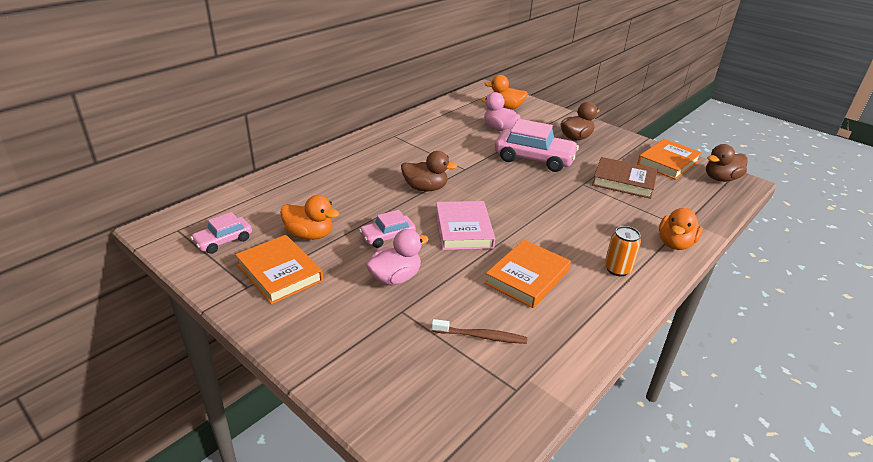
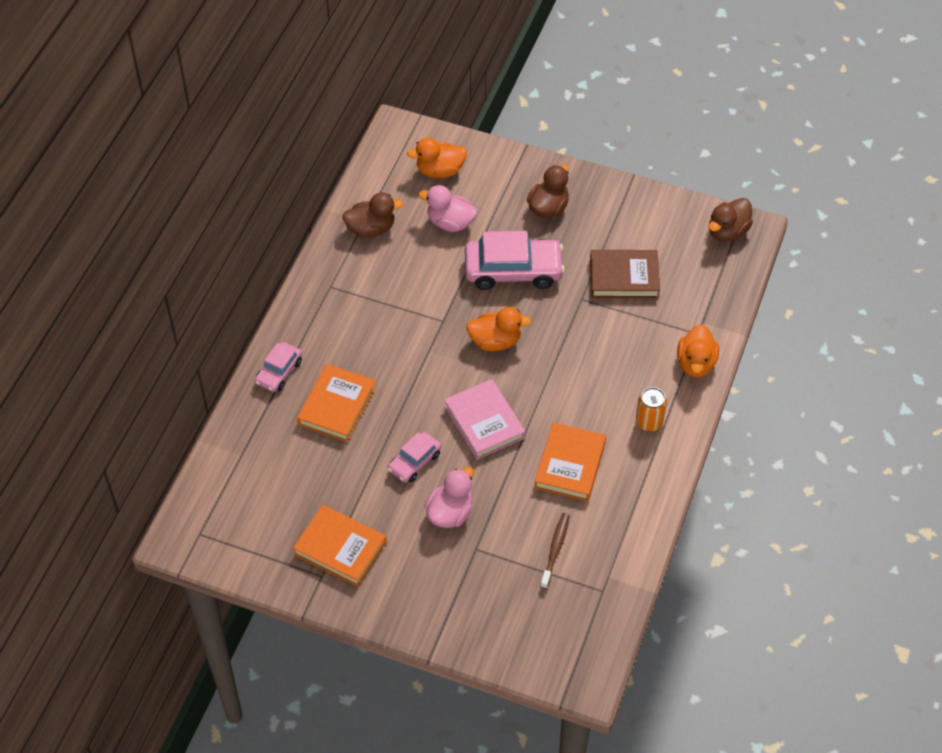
camera: 20 degrees left, 20 degrees up
pink car [190,212,252,254] -> pink car moved to [255,342,302,392]
orange duck [280,195,339,240] -> orange duck moved to [466,307,532,351]
brown duck [401,151,457,192] -> brown duck moved to [342,193,403,238]
brown toothbrush [431,319,527,344] -> brown toothbrush turned 60 degrees counterclockwise [540,513,570,589]
orange book [637,139,702,180] -> orange book moved to [297,364,376,442]

